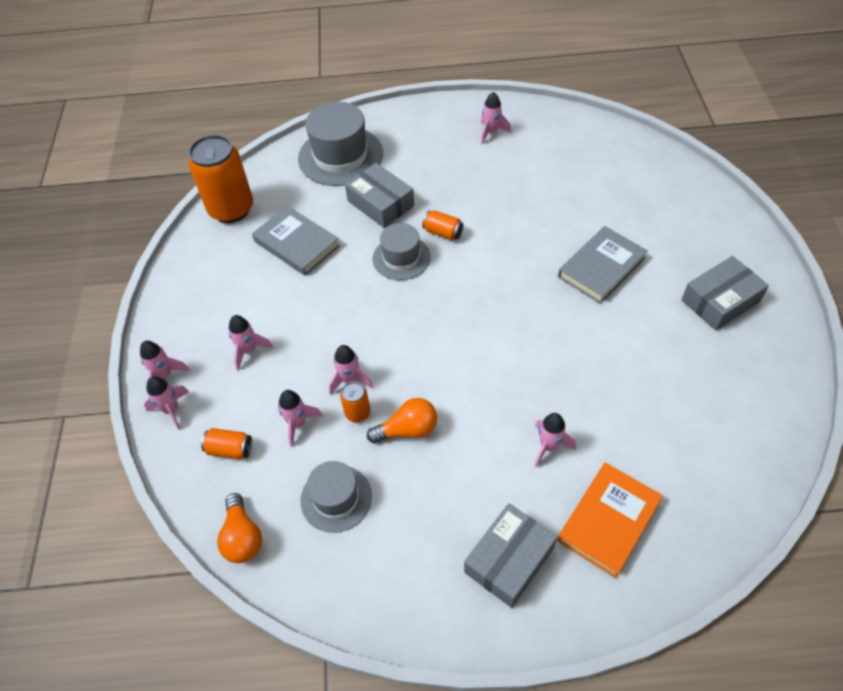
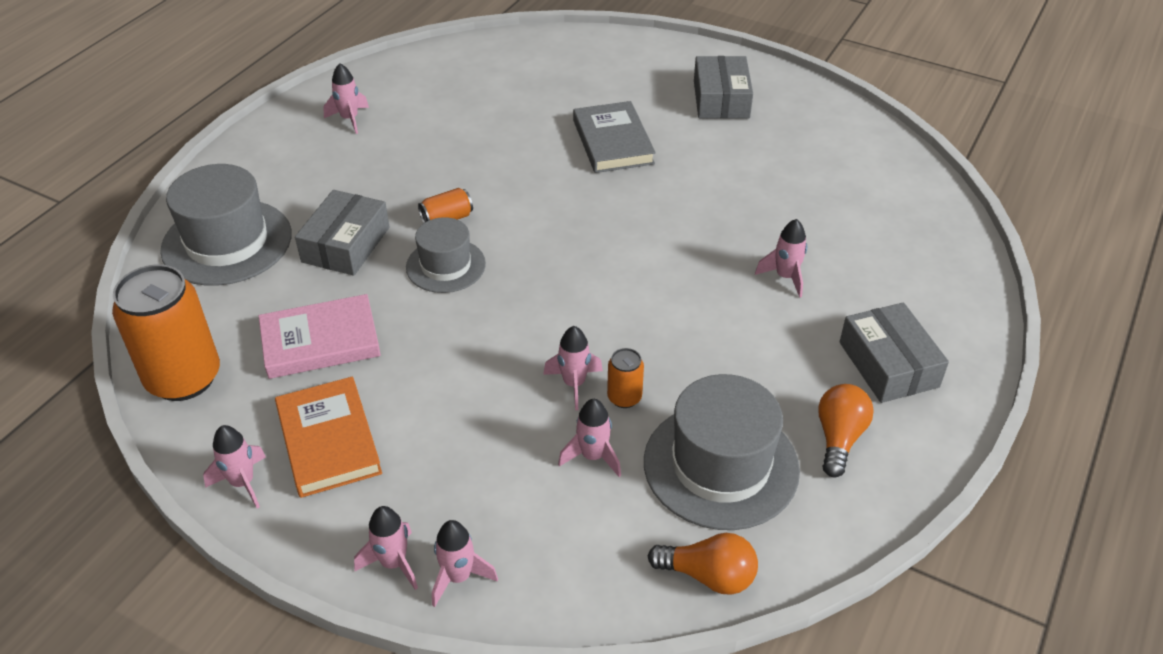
camera: 60 degrees left, 10 degrees down
orange can [201,428,252,459] -> none
pink rocket [229,315,273,370] -> pink rocket moved to [203,425,266,508]
grey book [252,206,340,276] -> pink book [259,294,381,379]
grey hat [300,461,372,533] -> grey hat [644,374,800,530], size x1.64
grey box [345,163,414,228] -> grey box turned 60 degrees counterclockwise [295,190,390,276]
orange light bulb [367,398,437,443] -> orange light bulb moved to [818,384,874,477]
orange book [557,462,663,578] -> orange book moved to [275,376,382,498]

